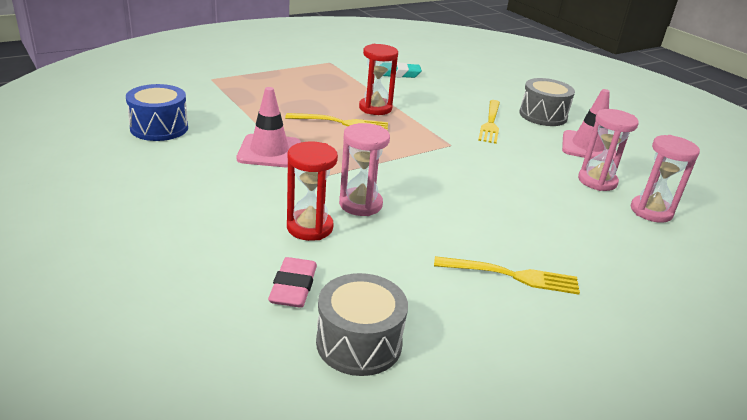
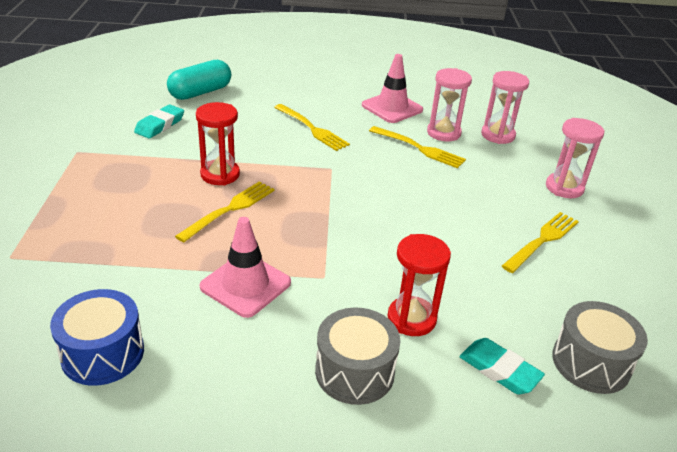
camera: 55 degrees left, 5 degrees up
pink eraser [268,257,317,308] -> turquoise eraser [460,338,545,395]
pink hourglass [339,123,390,216] -> pink hourglass moved to [546,118,605,198]
grey drum [519,78,575,126] -> grey drum moved to [315,308,400,405]
none -> turquoise capsule [167,60,231,100]
none -> yellow fork [369,126,466,168]

